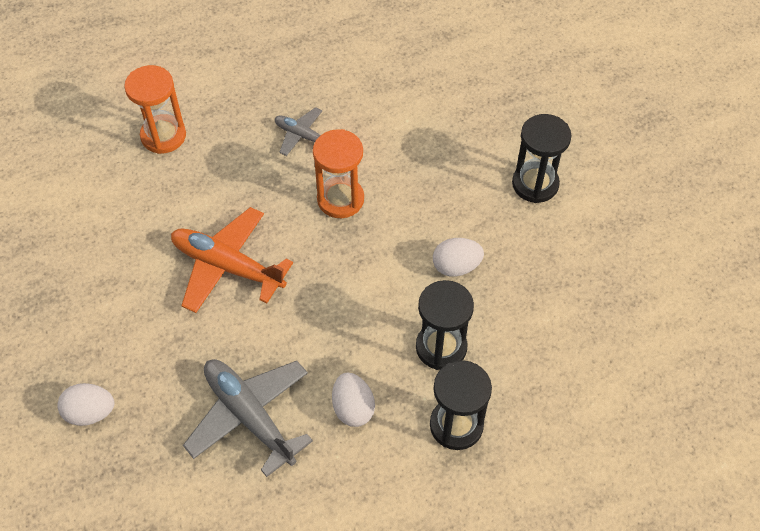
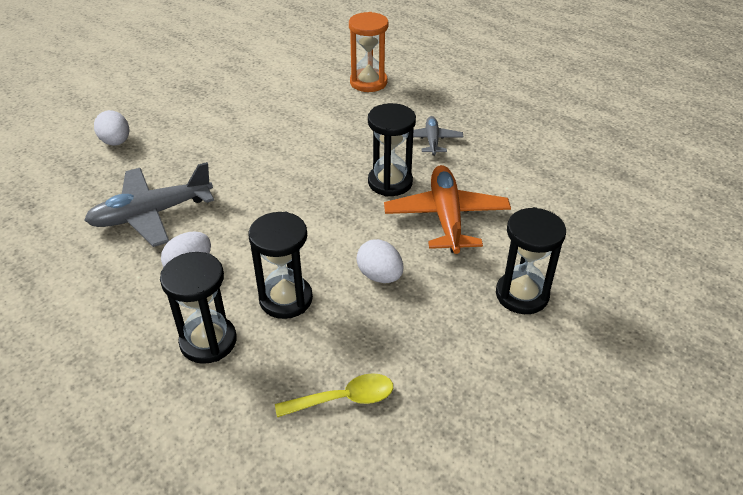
camera: 60 degrees right, 15 degrees down
orange plane [171,207,293,313] -> orange plane moved to [384,165,511,254]
grey plane [183,359,313,477] -> grey plane turned 135 degrees counterclockwise [84,162,214,247]
orange hourglass [313,129,364,218] -> black hourglass [368,103,416,196]
none -> yellow spoon [275,373,393,417]

